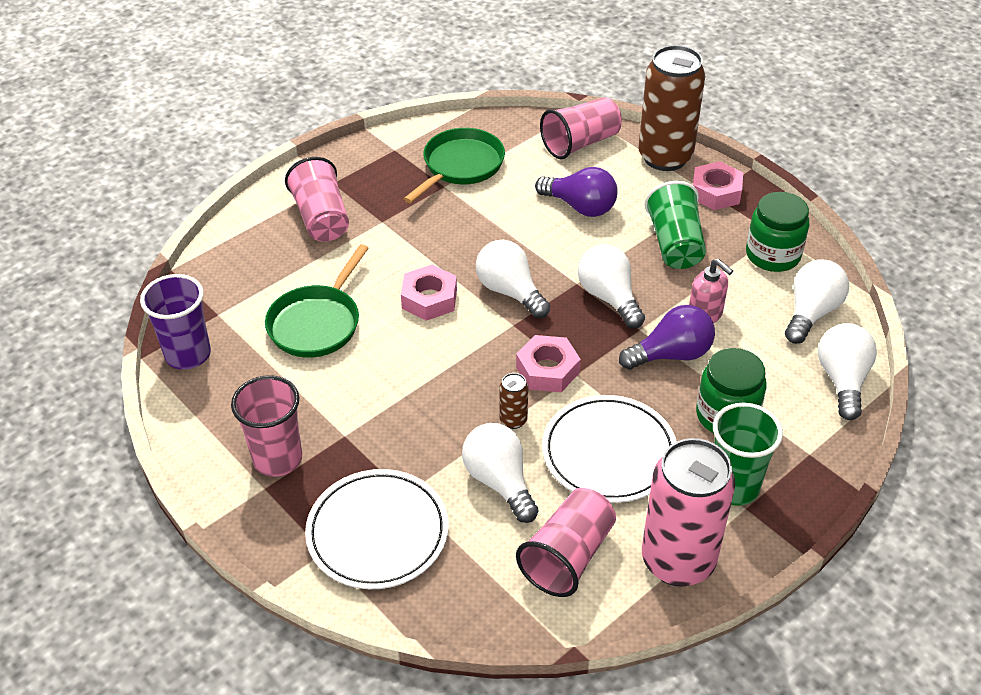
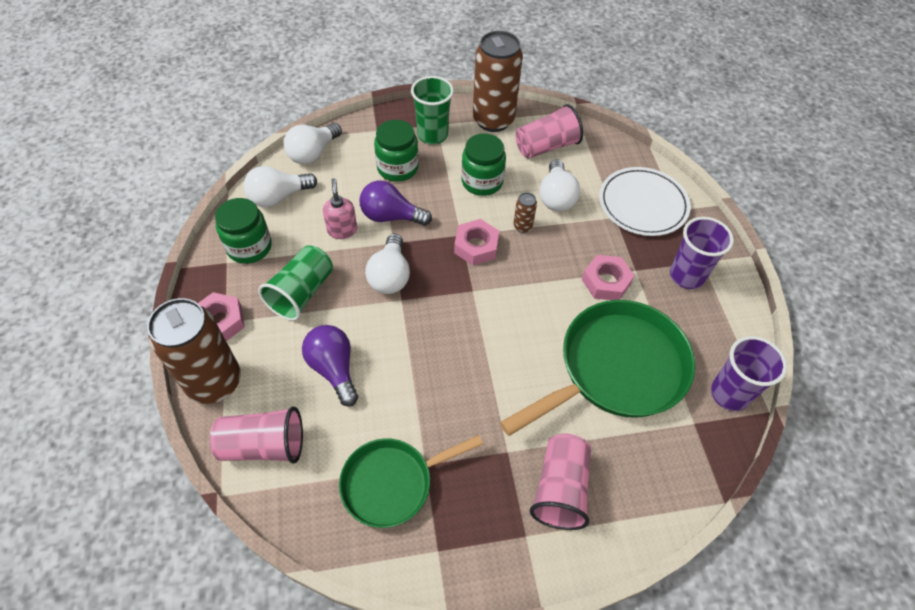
camera: 150 degrees left, 10 degrees up
pink cup [231,375,302,477] -> purple cup [670,217,734,289]
green pan [265,244,369,358] -> green pan [500,300,695,436], size x1.61
pink nut [401,265,457,321] -> pink nut moved to [582,255,635,300]
white light bulb [476,240,550,318] -> none
white plate [542,395,677,503] -> green jar [461,133,506,196]
pink can [642,438,735,587] -> brown can [473,31,523,132]

